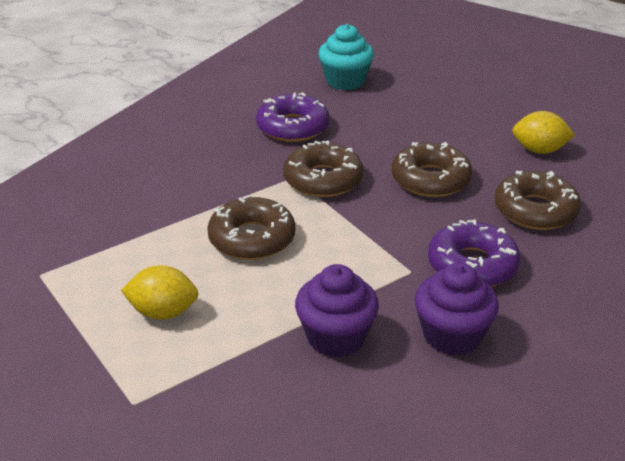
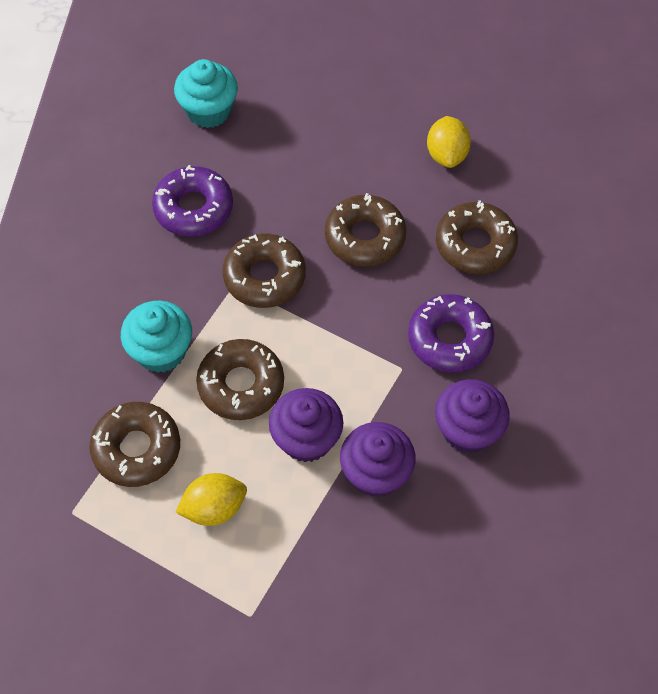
camera: 25 degrees left, 25 degrees up
yellow lemon [512,111,575,154] -> yellow lemon turned 75 degrees counterclockwise [427,116,471,168]
none -> brown donut [89,402,180,487]
none -> turquoise cupcake [121,301,192,373]
none -> purple cupcake [269,388,343,462]

